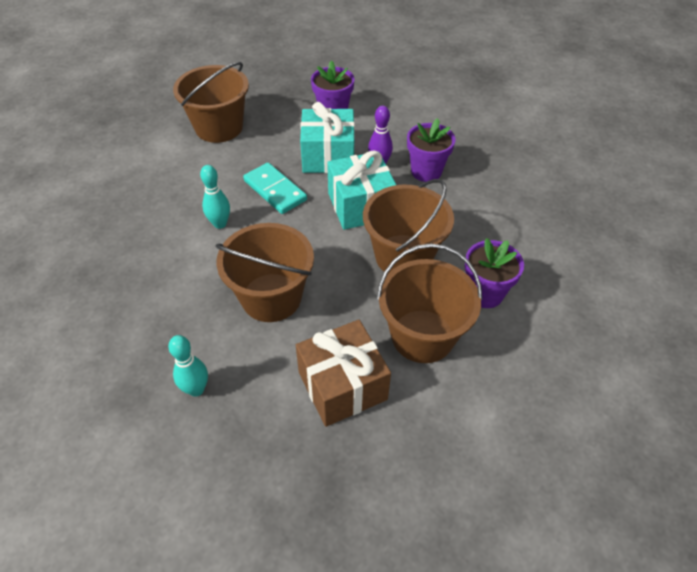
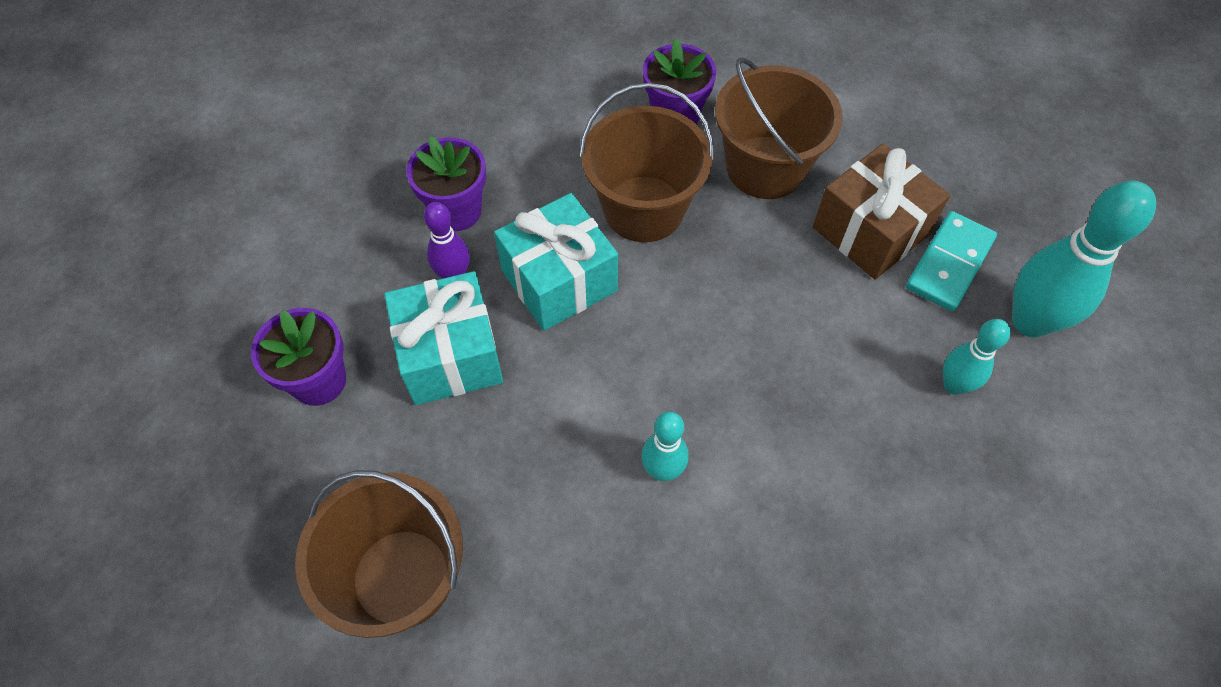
camera: 105 degrees left, 10 degrees up
brown bucket [215,223,314,322] -> none
turquoise domino [243,163,307,214] -> turquoise domino moved to [906,211,997,311]
none -> turquoise bowling pin [1012,181,1156,338]

